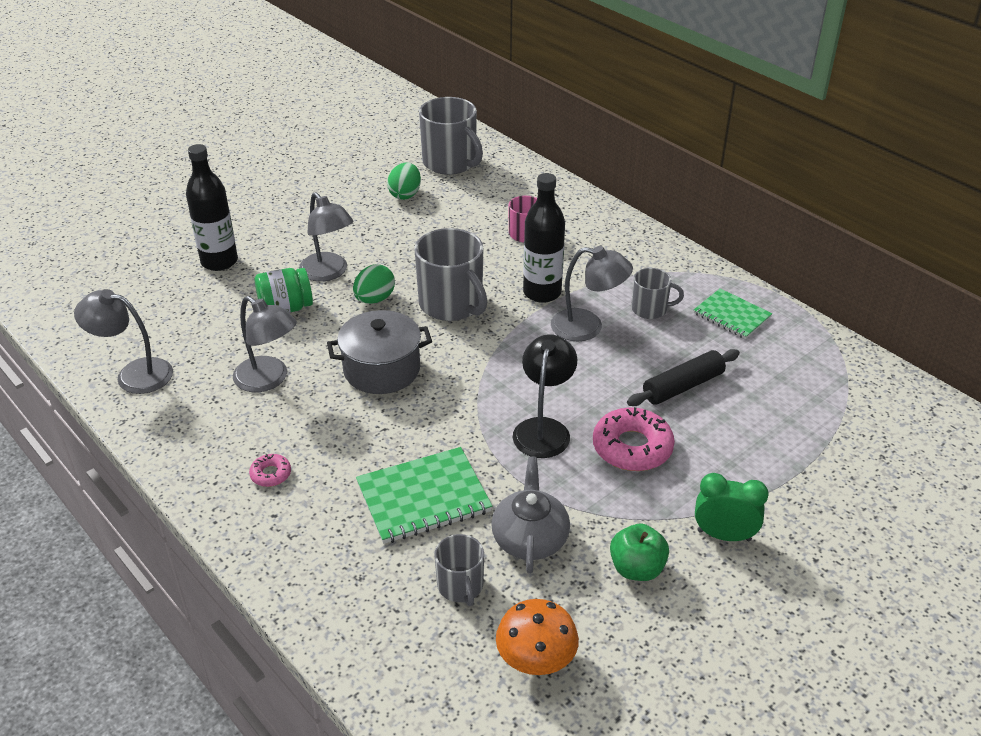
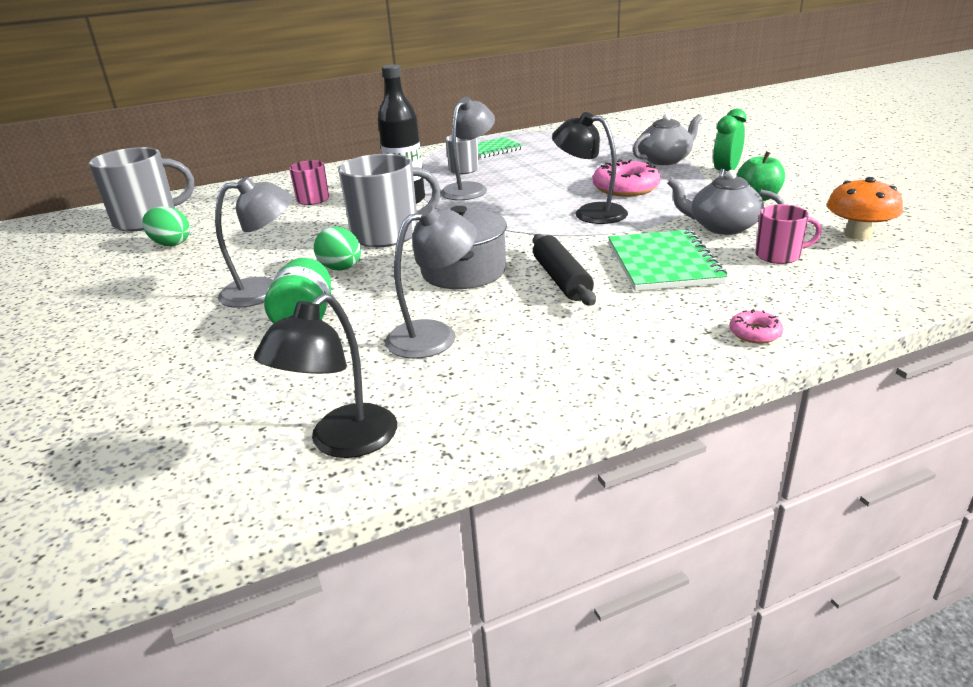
camera: 70 degrees left, 10 degrees down
grey lamp [74,289,173,394] -> black lamp [254,293,397,458]
black bottle [186,144,238,271] -> none
pink donut [249,454,291,487] -> pink donut moved to [729,309,784,343]
grey mug [434,534,484,606] -> pink mug [755,204,822,264]
black rolling pin [627,349,740,406] -> black rolling pin moved to [533,234,596,305]
none -> grey teapot [633,113,702,165]

